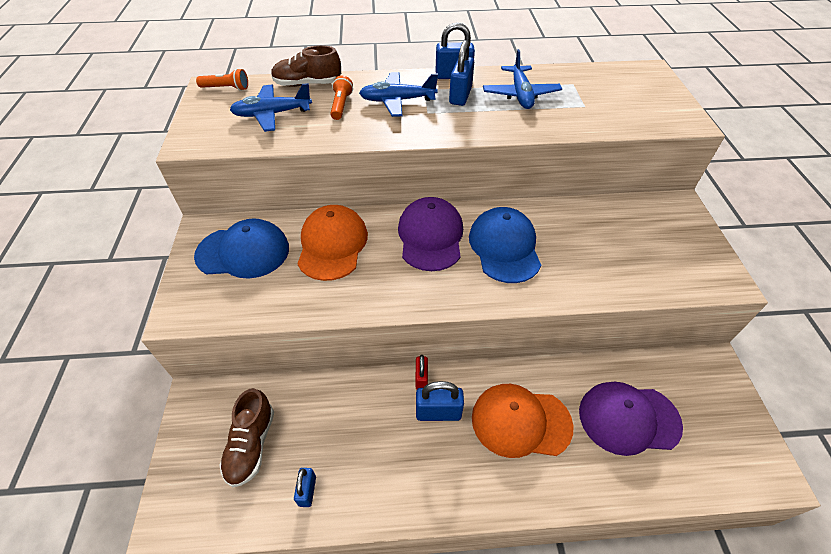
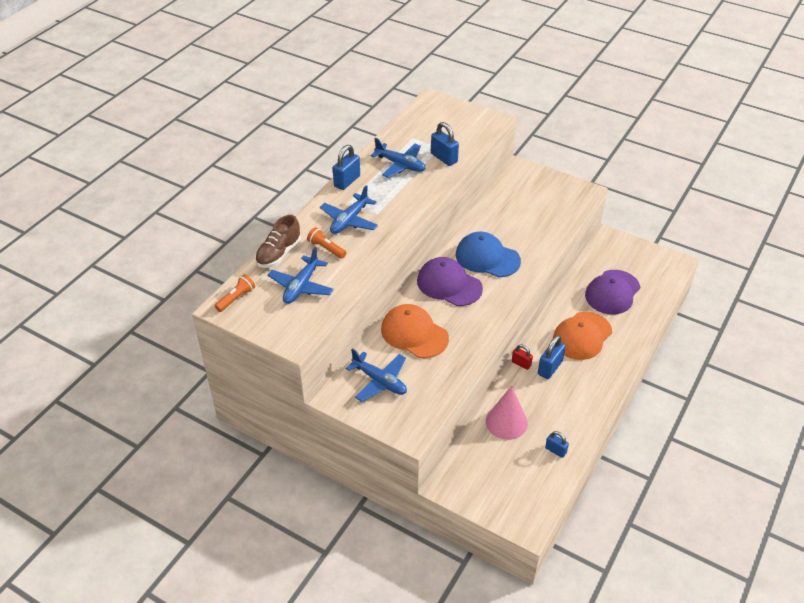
camera: 55 degrees left, 5 degrees down
blue cap [194,218,289,279] -> blue plane [346,348,407,402]
brown shoe [220,388,274,487] -> none
blue padlock [449,40,474,106] -> blue padlock moved to [431,122,459,166]
none -> pink cone [486,386,528,440]

